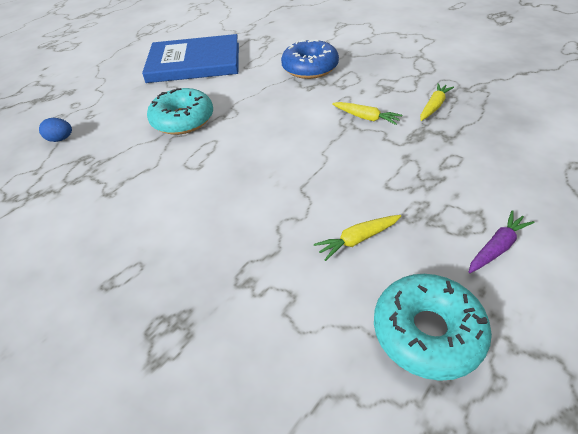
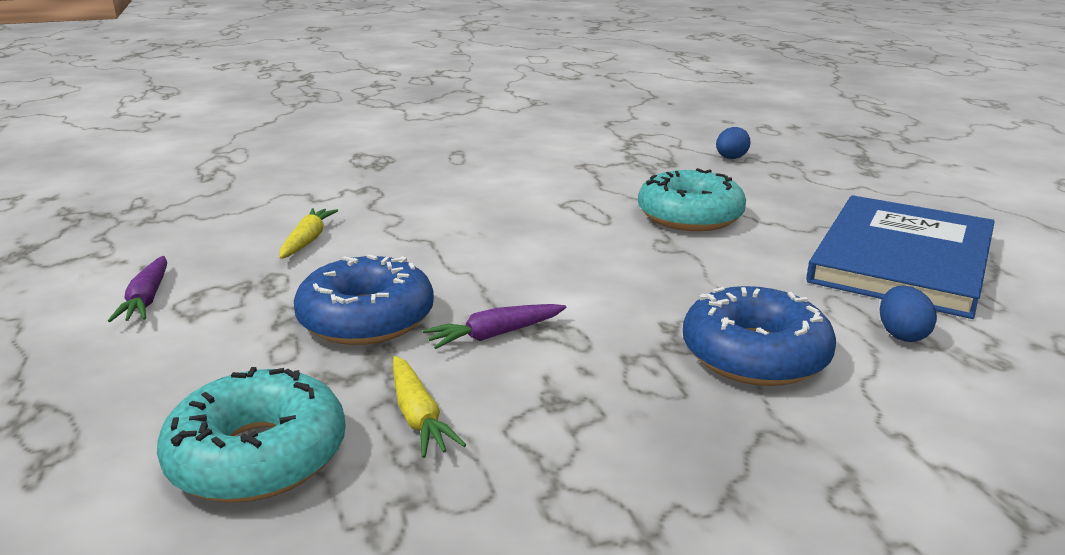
camera: 120 degrees right, 20 degrees down
yellow carrot [332,102,402,125] -> purple carrot [423,304,566,349]
turquoise donut [374,274,492,381] -> turquoise donut moved to [157,367,346,503]
none -> blue donut [294,254,434,345]
none -> blue egg [880,286,937,342]

